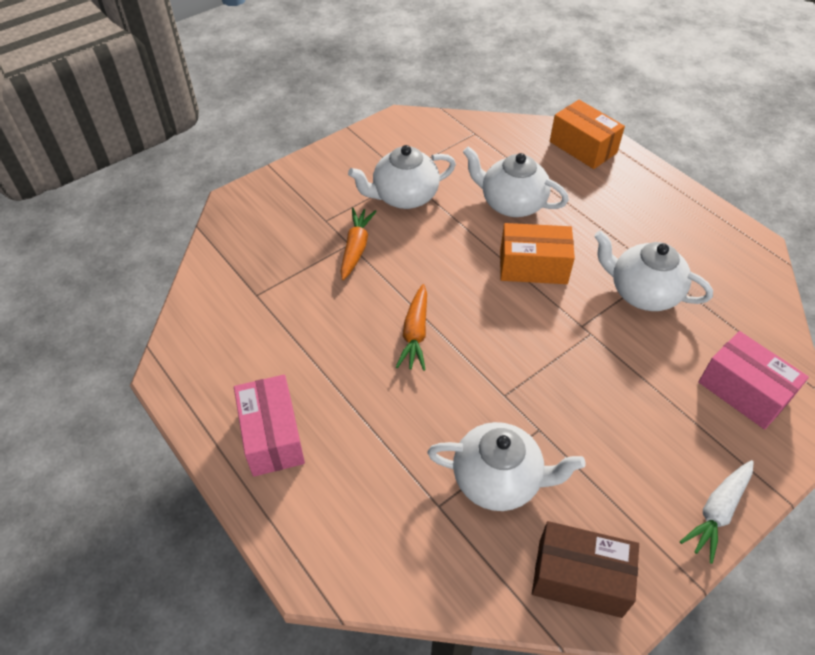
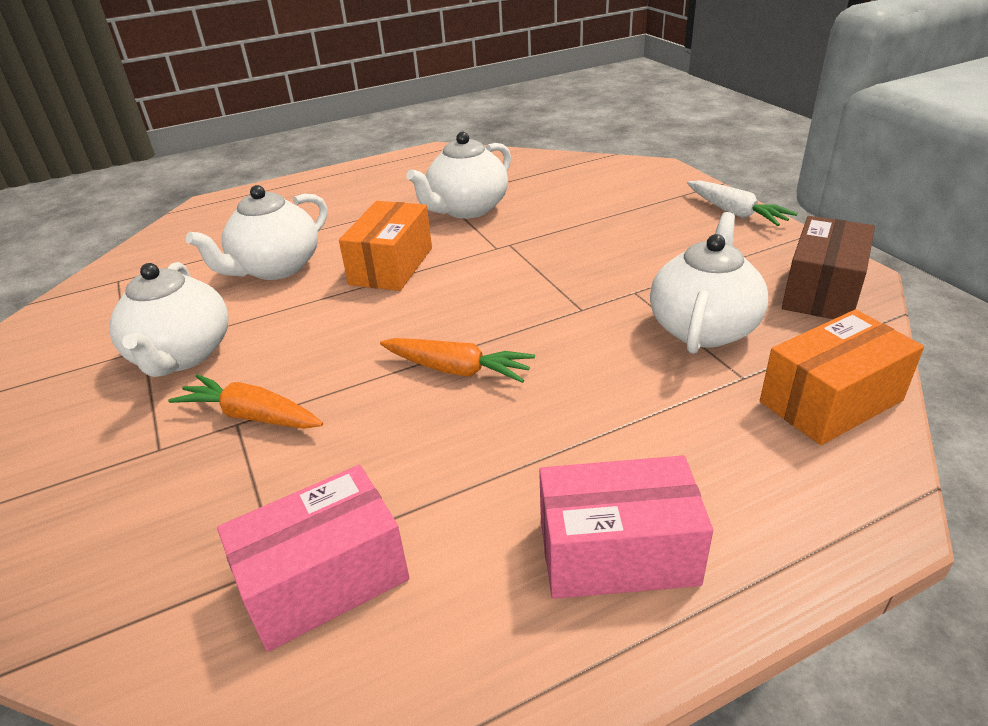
camera: 75 degrees left, 15 degrees down
orange box [550,100,625,169] -> orange box moved to [760,309,924,445]
pink box [698,331,809,430] -> pink box moved to [217,465,409,652]

